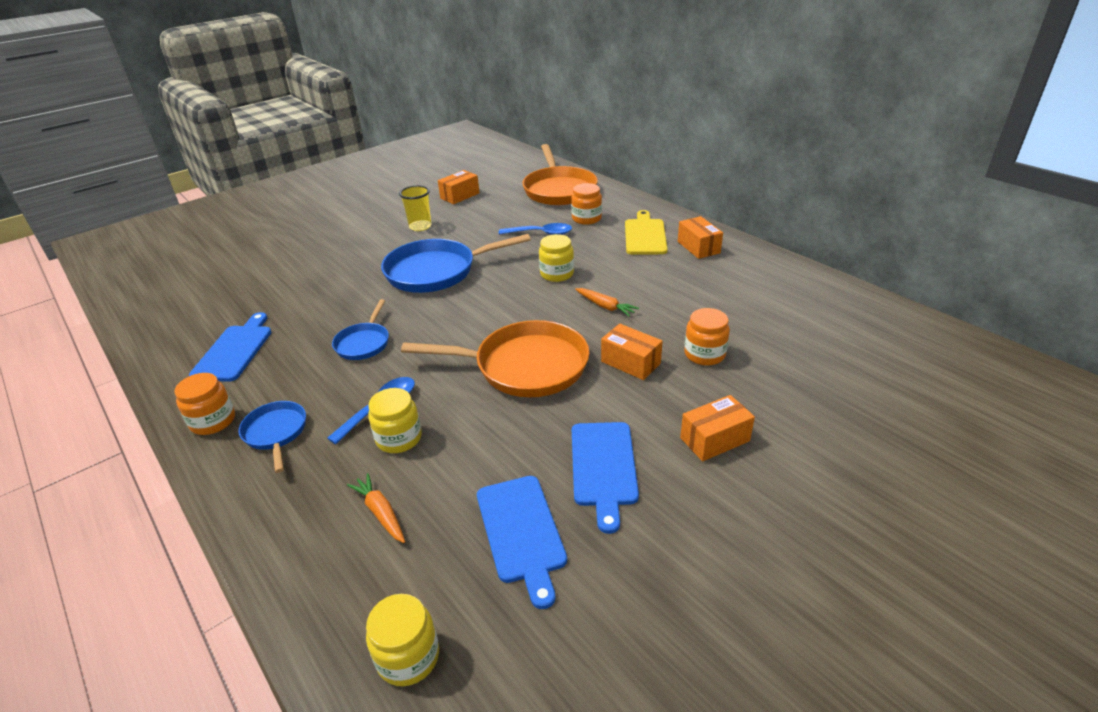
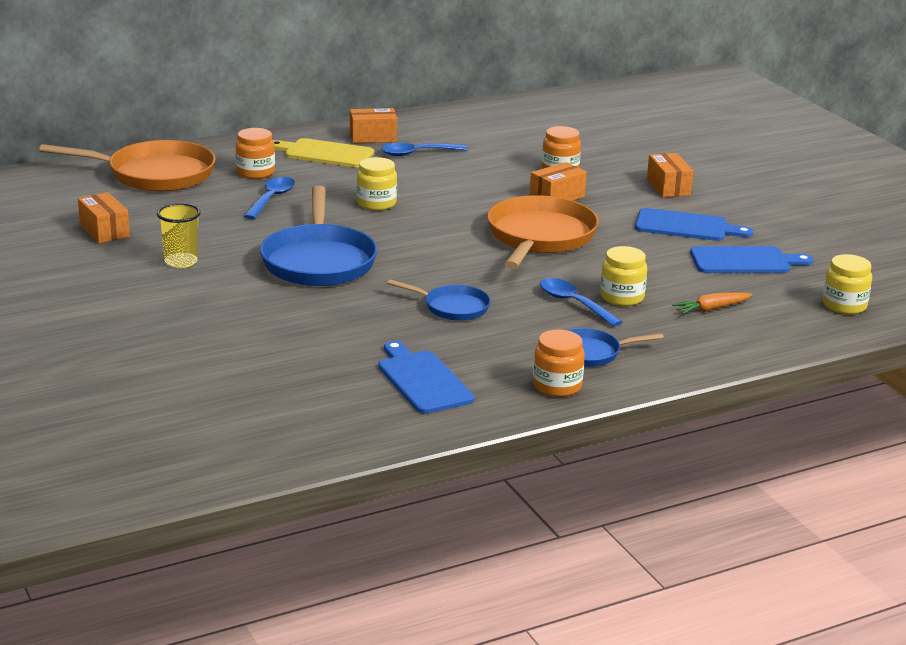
camera: 80 degrees left, 10 degrees down
blue cutting board [189,312,271,382] -> blue cutting board turned 45 degrees clockwise [378,341,475,414]
orange carrot [575,288,639,317] -> none
none -> blue spoon [381,143,468,156]

